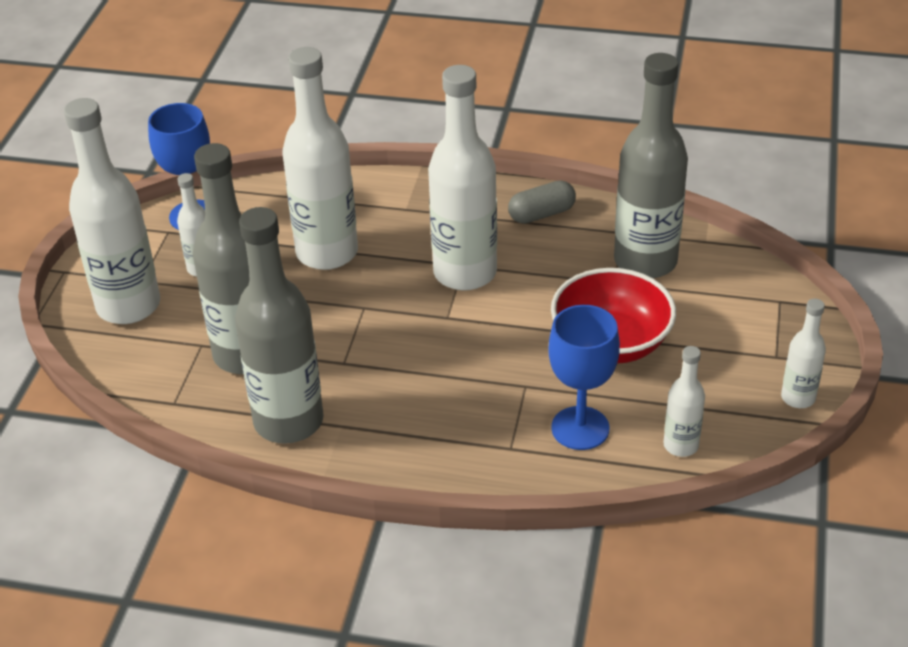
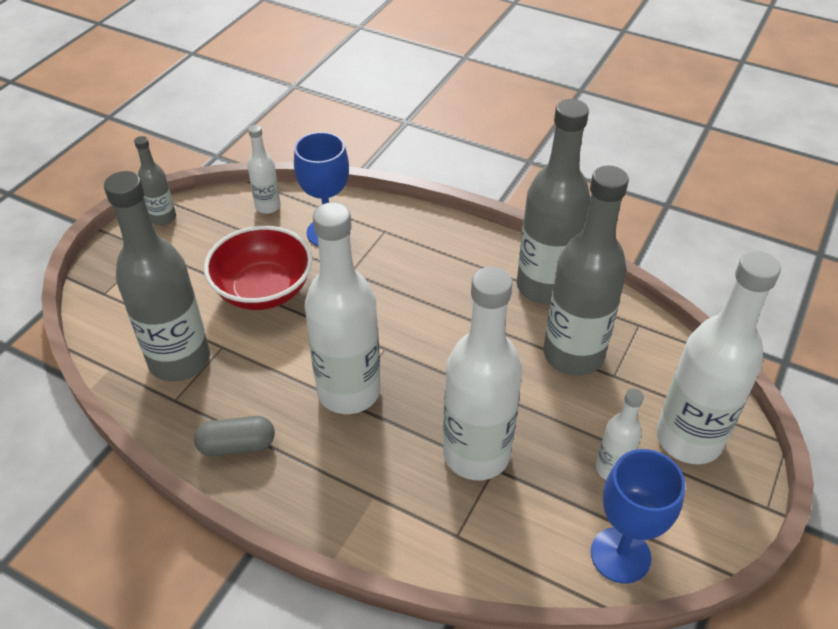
camera: 165 degrees left, 5 degrees up
white bottle [781,299,826,408] -> grey bottle [134,136,176,226]

